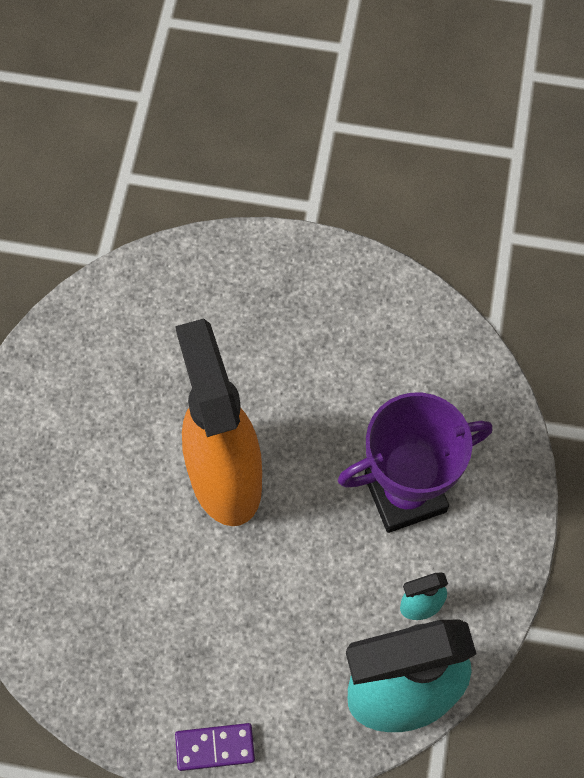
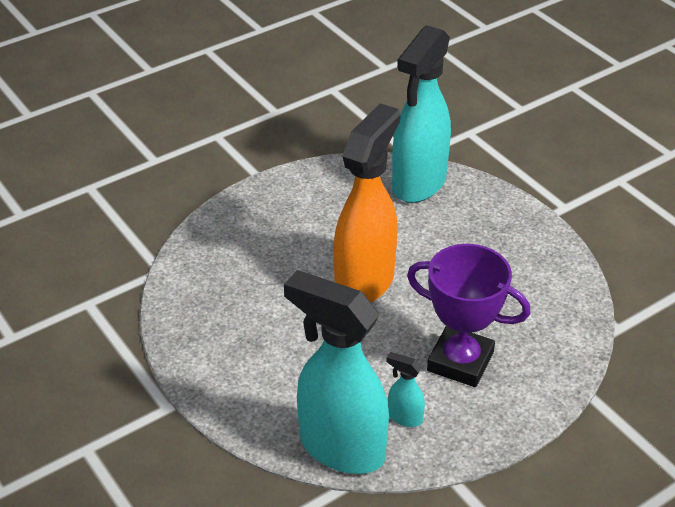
camera: 45 degrees right, 25 degrees down
purple domino [175,723,255,771] -> none
none -> turquoise spray bottle [392,25,451,203]

